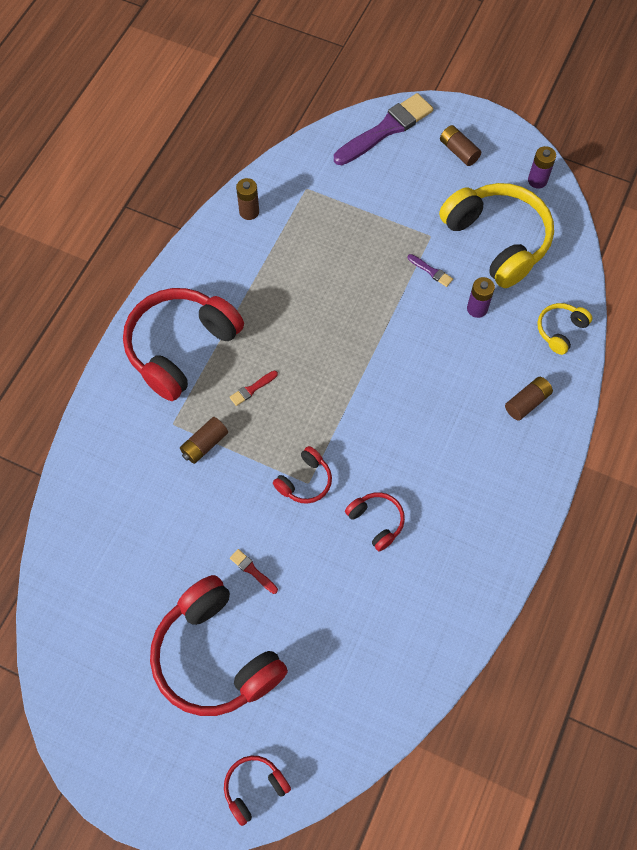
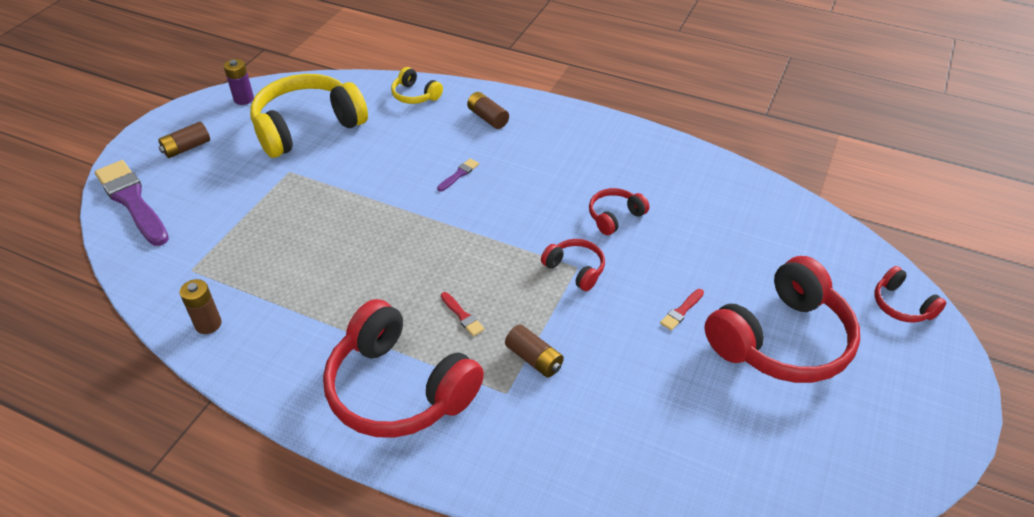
camera: 90 degrees left, 20 degrees down
purple brush [408,254,453,287] -> purple brush moved to [437,158,479,191]
purple battery [467,277,495,318] -> none

